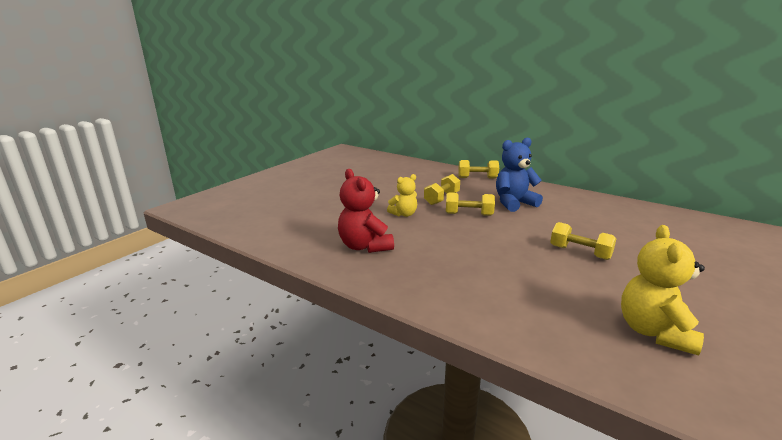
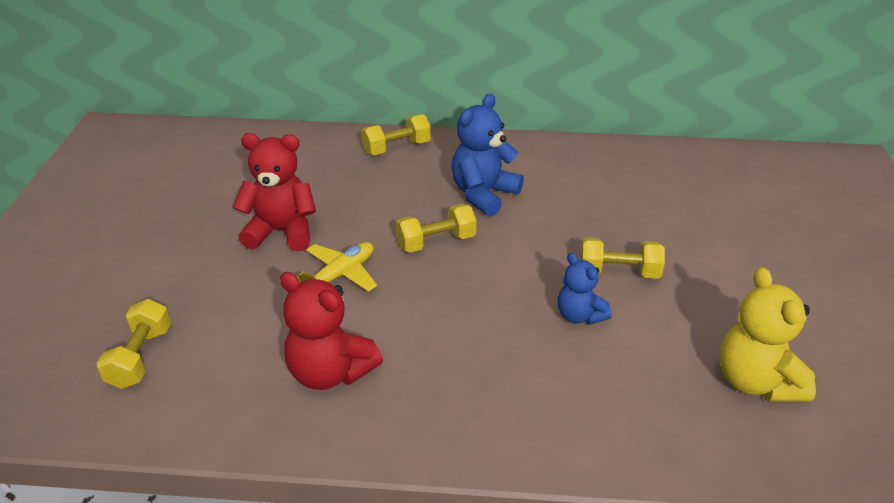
camera: 30 degrees left, 15 degrees up
yellow teddy bear [387,174,417,217] -> yellow plane [296,242,377,292]
yellow dumbbell [424,174,460,205] -> yellow dumbbell moved to [96,299,171,389]
none -> red teddy bear [233,133,316,251]
none -> blue teddy bear [558,253,612,325]

